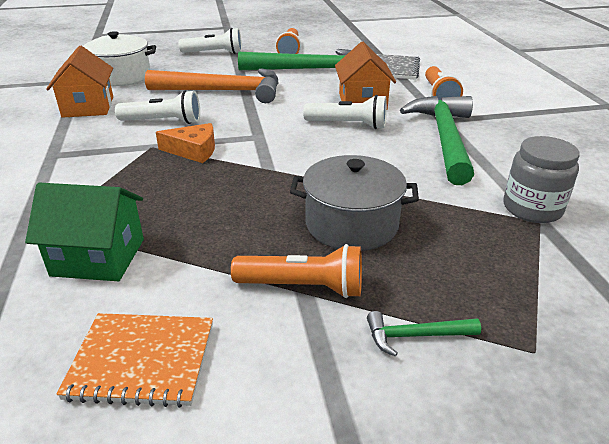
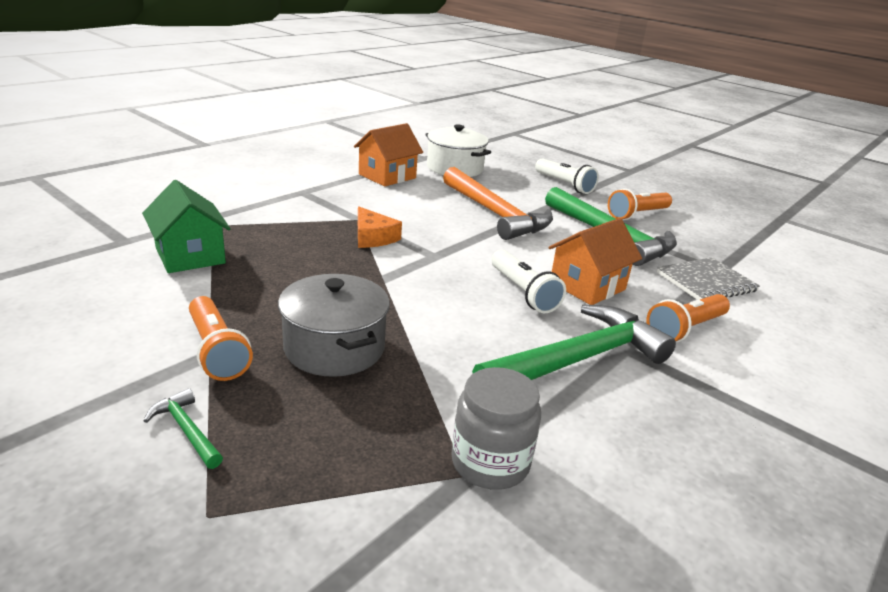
camera: 50 degrees right, 5 degrees down
orange notebook [57,313,213,408] -> none
white flashlight [115,90,200,124] -> none

